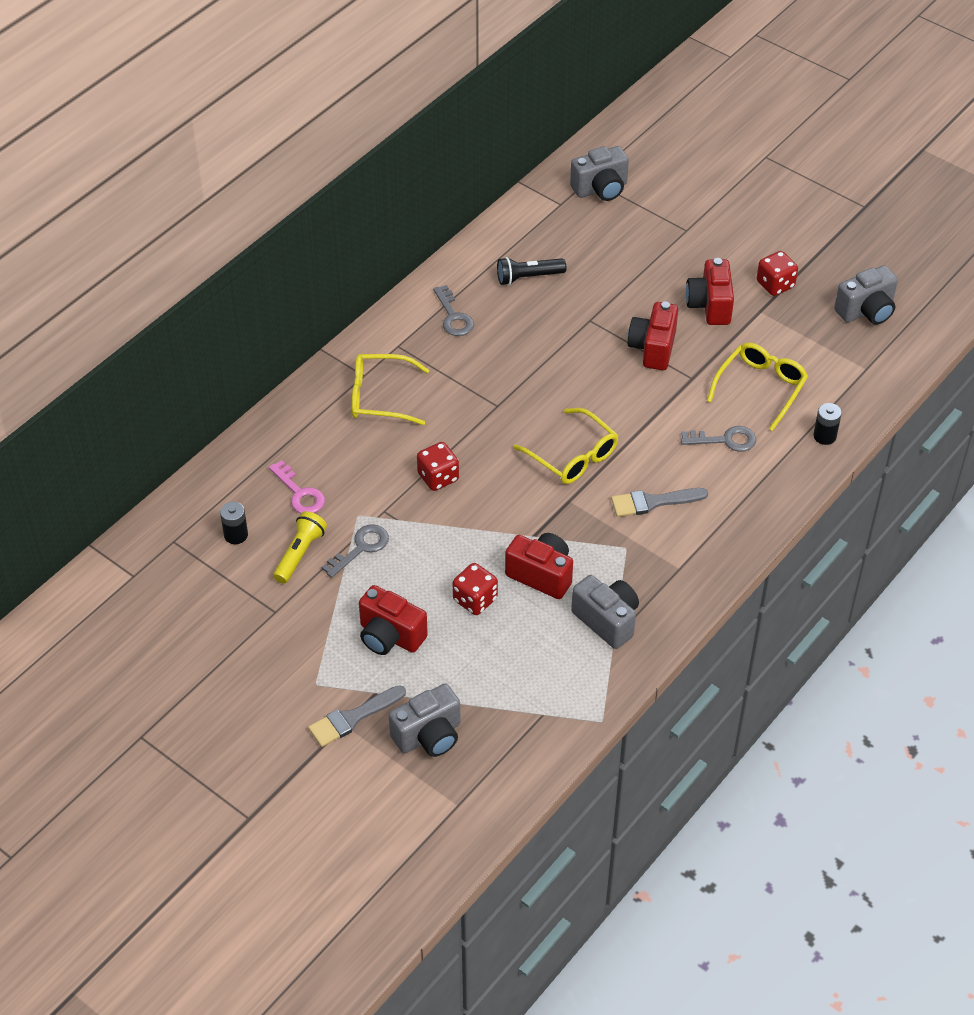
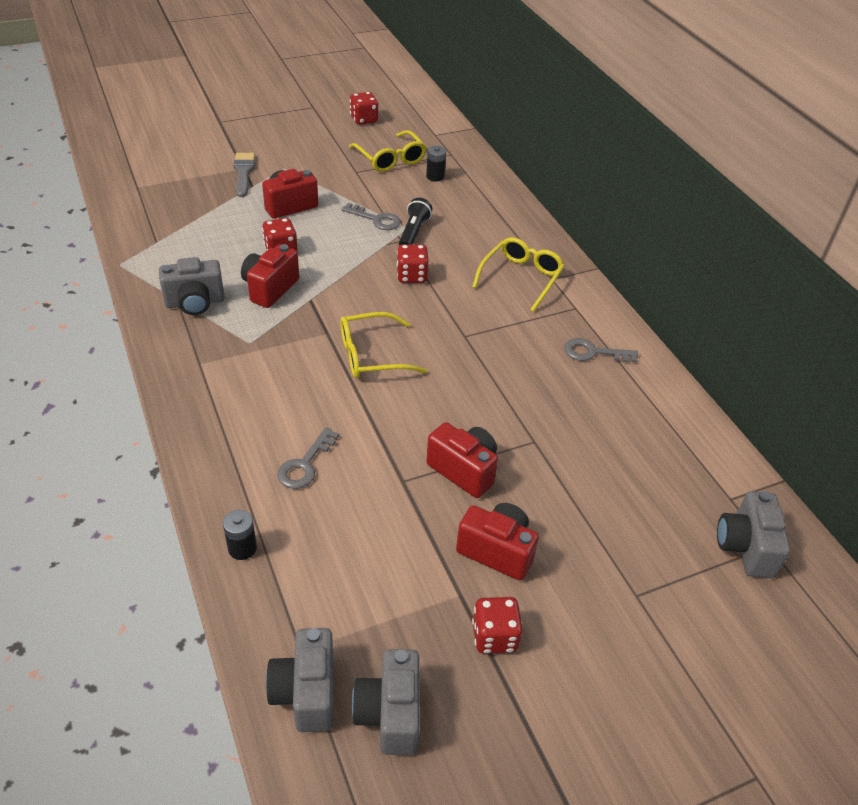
camera: 115 degrees right, 5 degrees down
pink key [269,460,325,513] -> none
yellow flashlight [273,511,327,584] -> none
grey key [321,524,389,578] -> grey key turned 45 degrees counterclockwise [342,203,401,230]
grey camera [389,683,461,757] -> grey camera moved to [266,628,334,732]
black flashlight [497,257,566,285] -> black flashlight moved to [399,198,432,246]
red camera [505,533,573,599] -> red camera turned 150 degrees clockwise [241,244,299,308]
grey brush [611,488,708,517] -> none
yellow glasses [707,343,808,431] -> yellow glasses moved to [349,130,426,172]
none -> red dice [350,92,378,125]

